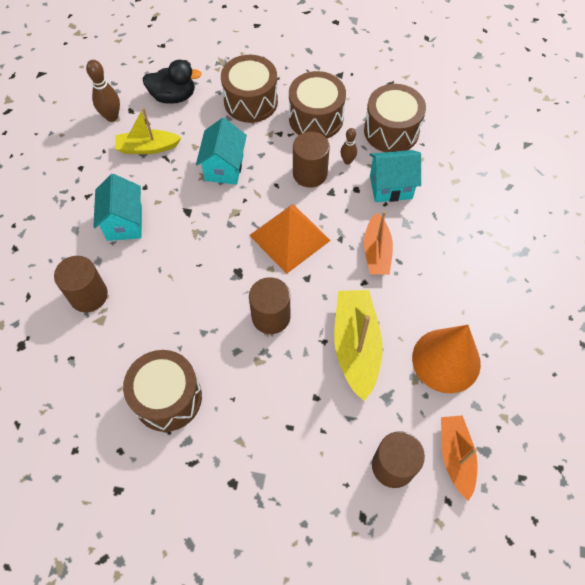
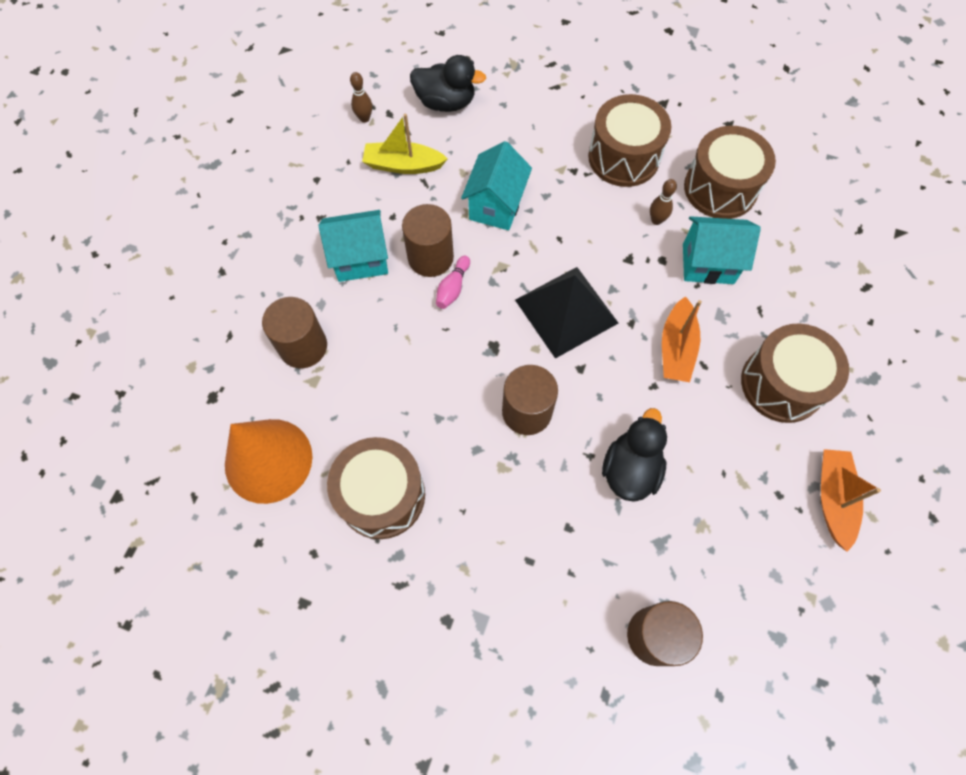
camera: 10 degrees right, 5 degrees up
brown bowling pin [86,60,120,122] -> brown bowling pin [350,72,372,123], size x0.63
turquoise house [93,174,142,241] -> turquoise house turned 75 degrees clockwise [319,210,388,282]
brown drum [221,55,278,123] -> brown drum moved to [741,323,849,423]
orange pyramid [249,204,331,274] -> black pyramid [515,267,618,359]
brown cylinder [293,131,330,188] -> brown cylinder moved to [402,204,454,277]
yellow boat [334,290,383,401] -> black duck [602,408,667,502]
orange cone [412,325,481,393] -> orange cone moved to [225,419,313,504]
orange boat [441,415,478,501] -> orange boat moved to [821,449,881,552]
none -> pink bowling pin [436,256,470,309]

